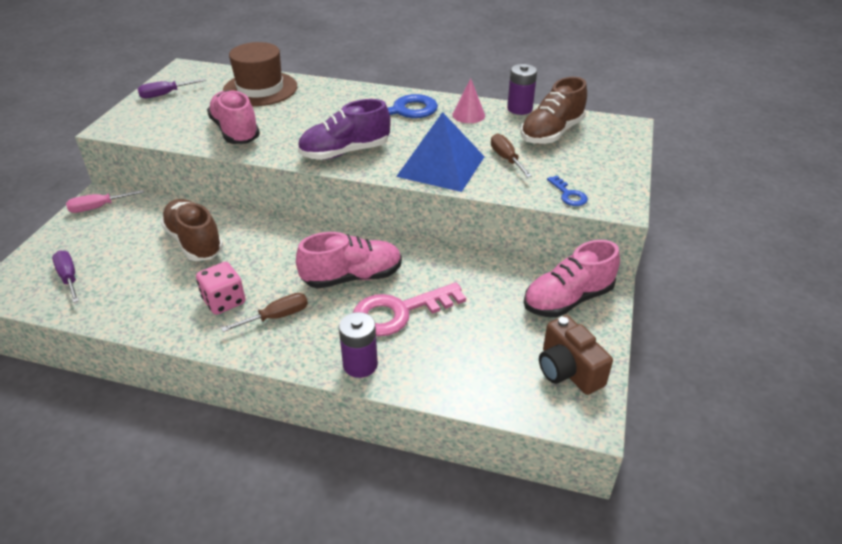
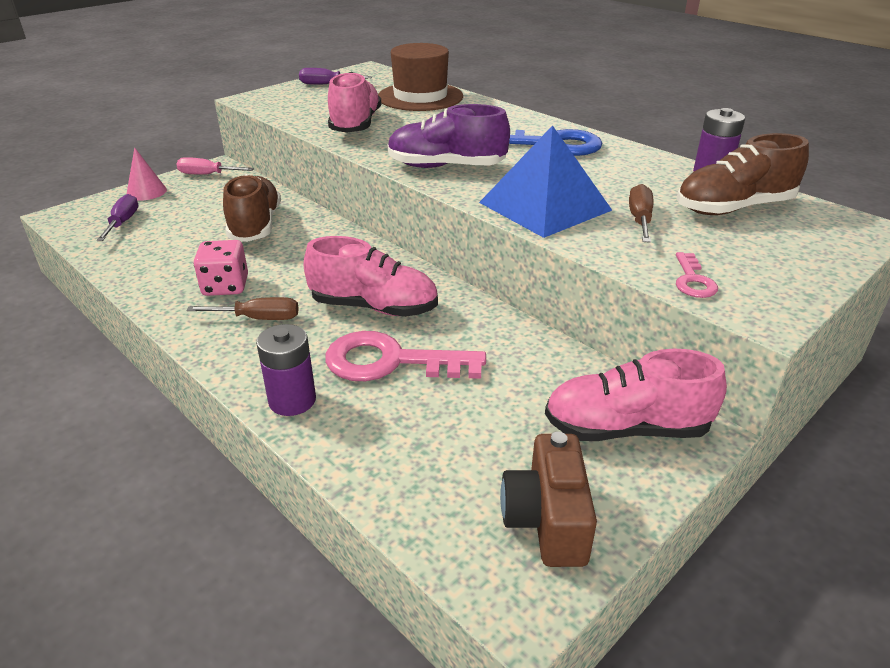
camera: 30 degrees right, 5 degrees down
pink cone [453,78,485,123] -> pink cone moved to [127,147,167,201]
blue key [547,176,588,206] -> pink key [676,252,718,298]

